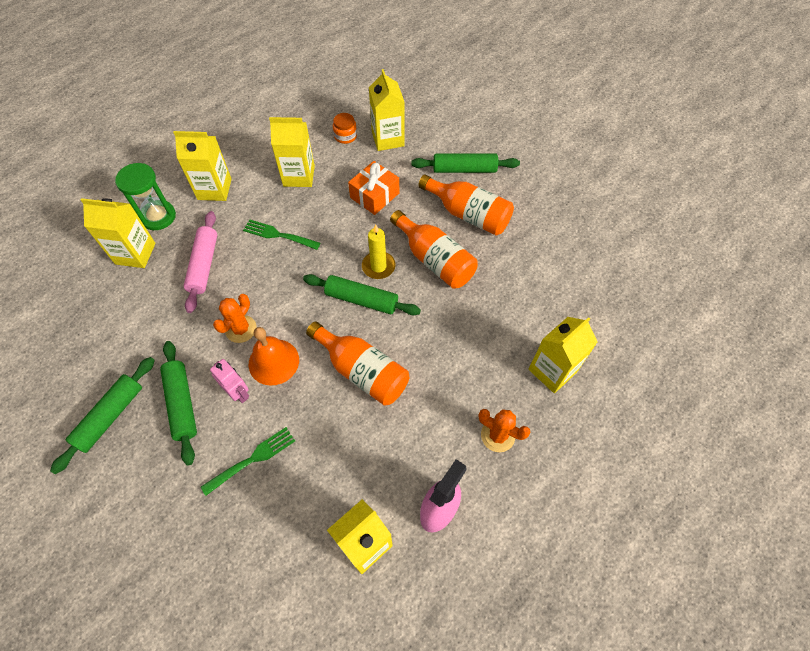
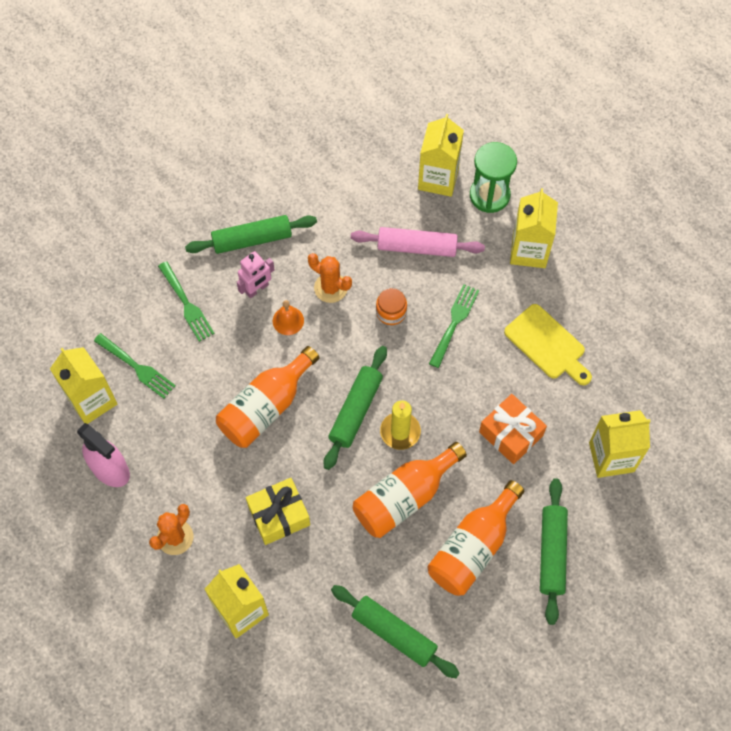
camera: 95 degrees right, 5 degrees up
green rolling pin [50,357,155,474] -> green rolling pin moved to [331,585,460,678]
orange bell [249,327,299,386] -> orange bell [273,300,304,335], size x0.59
yellow carton [269,117,315,187] -> yellow cutting board [504,304,592,385]
orange jar [333,113,357,144] -> orange jar moved to [376,288,407,325]
none -> green fork [94,333,176,399]
none -> yellow gift [246,478,310,545]

